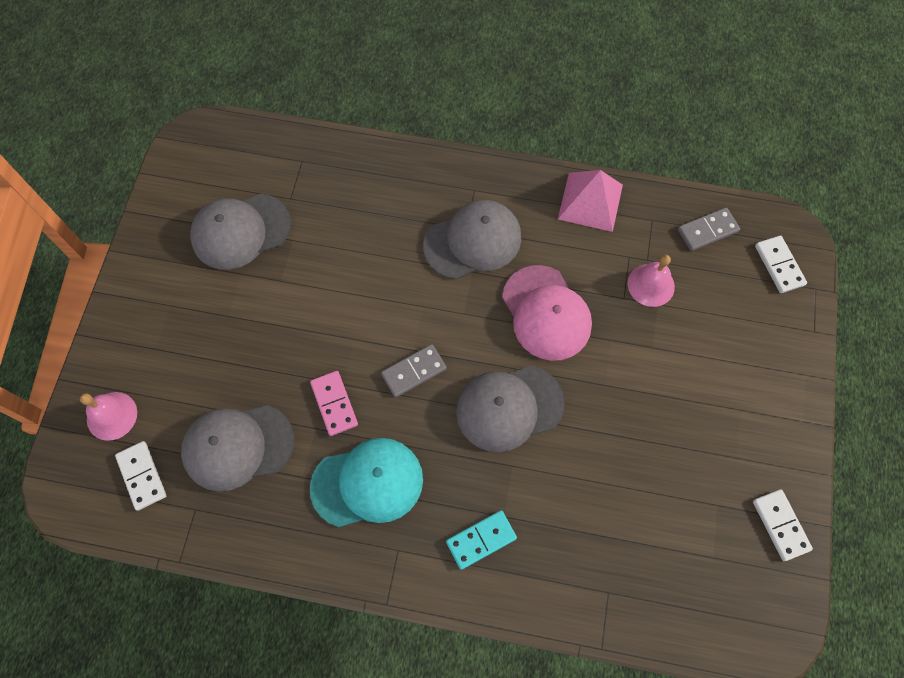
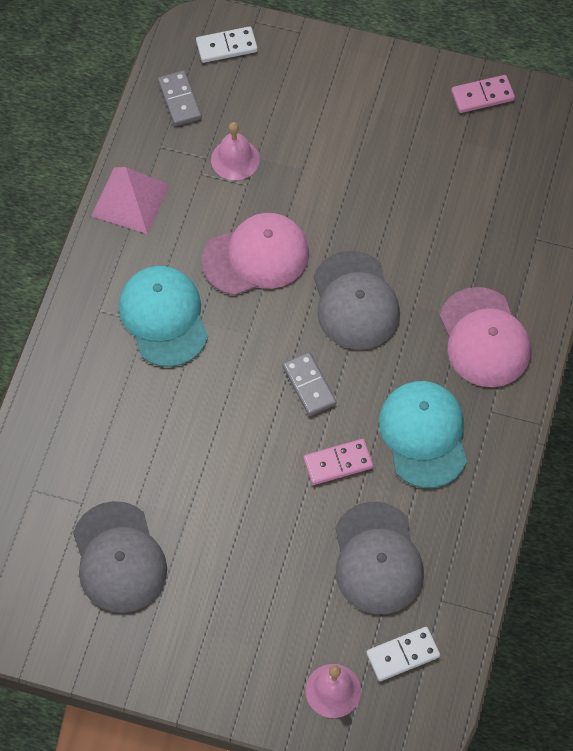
camera: 85 degrees left, 5 degrees down
grey cap [423,200,521,280] -> turquoise cap [119,266,208,367]
turquoise domino [446,510,517,570] -> pink cap [440,287,531,387]
white domino [753,489,813,561] -> pink domino [451,75,515,113]

